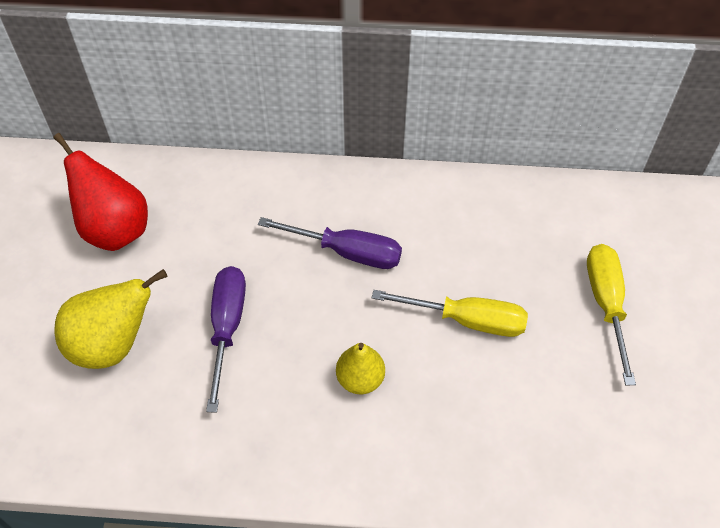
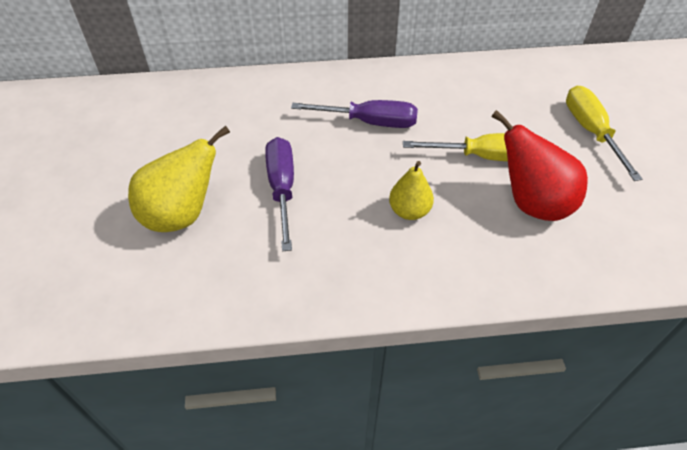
camera: 10 degrees left, 5 degrees down
red pear [53,133,148,251] -> red pear moved to [491,110,588,221]

